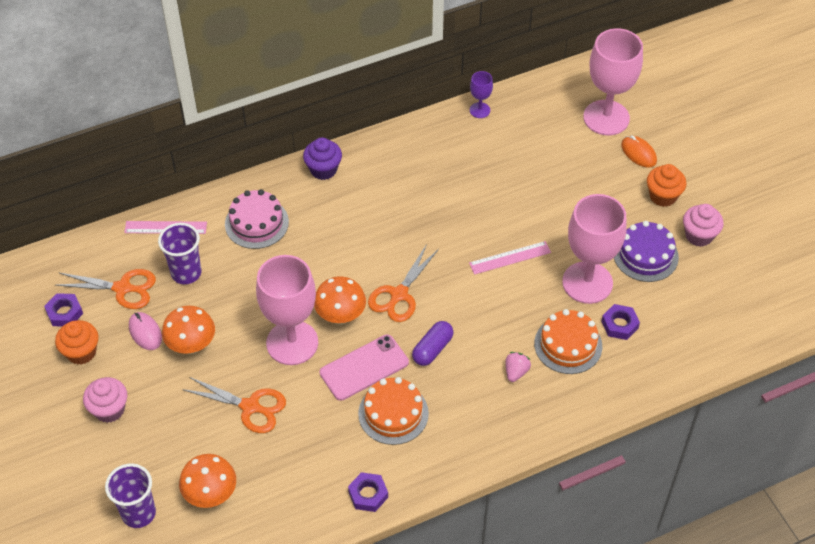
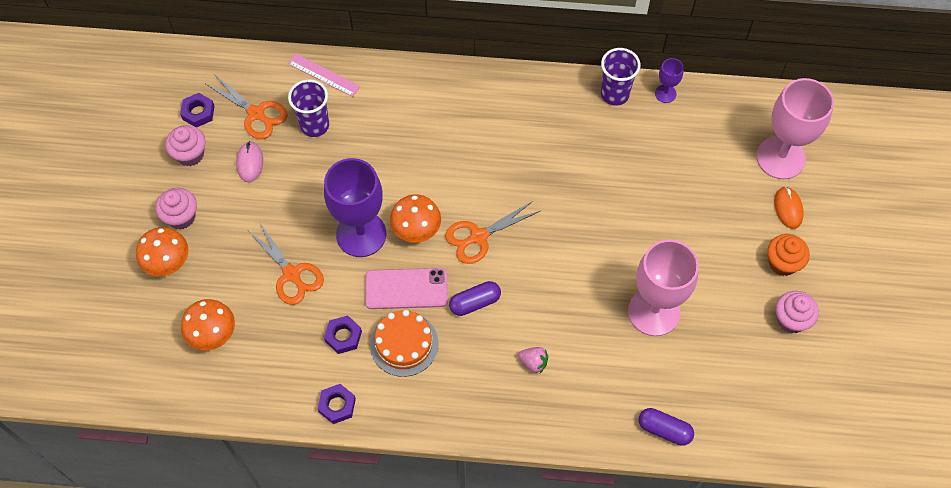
camera: 30 degrees right, 10 degrees up
orange cupcake [55,320,98,365] -> pink cupcake [165,125,206,166]
purple cup [105,464,156,528] -> purple cup moved to [601,48,641,106]
orange mushroom [162,306,215,354] -> orange mushroom moved to [136,227,188,276]
pink cake [225,189,289,249] -> none
pink goblet [256,255,318,365] -> purple goblet [324,158,386,257]
purple cupcake [303,137,342,180] -> none
pink ruler [469,241,551,275] -> none
pink strawberry [505,352,531,382] -> pink strawberry turned 60 degrees clockwise [518,347,548,373]
orange cake [534,309,602,374] -> none
purple nut [601,304,640,340] -> purple nut moved to [324,315,362,354]
purple cake [614,221,679,282] -> none
none -> purple capsule [639,408,694,446]

